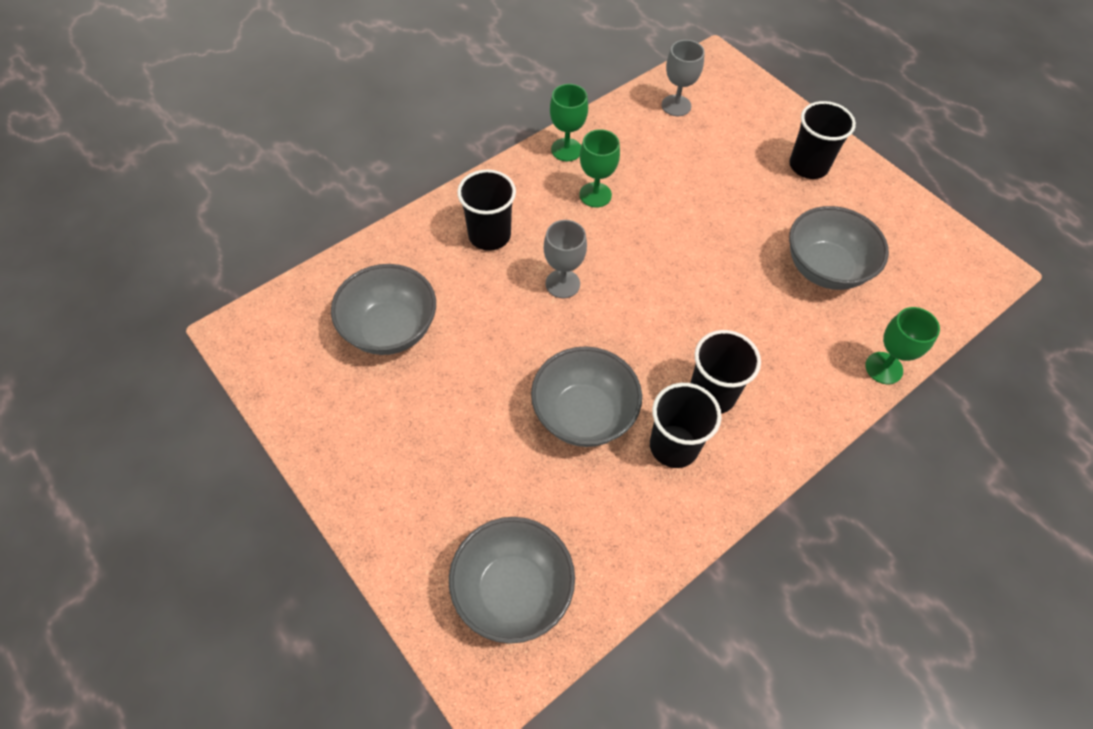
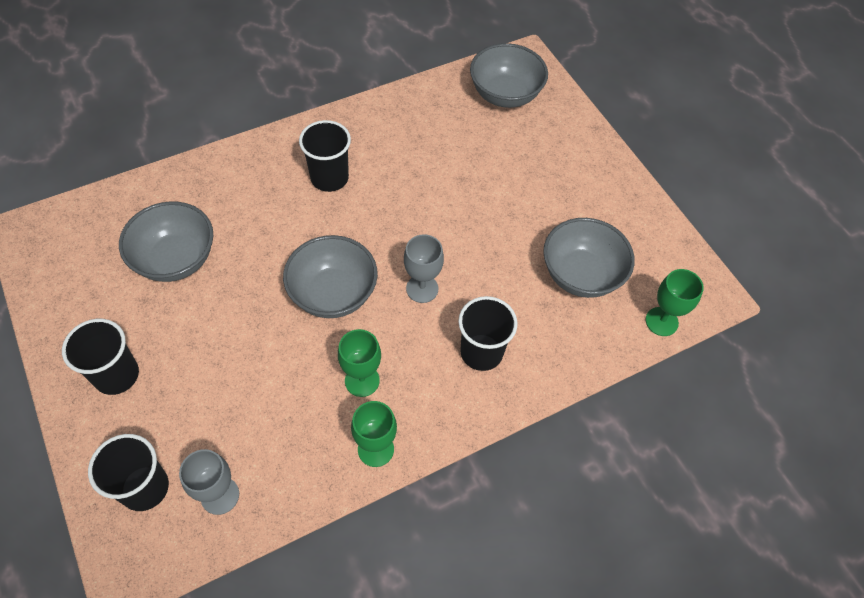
camera: 170 degrees left, 0 degrees up
grey bowl [531,346,642,447] -> grey bowl moved to [283,235,378,318]
black cup [650,383,722,468] -> black cup moved to [88,434,169,511]
green goblet [865,307,940,384] -> green goblet moved to [646,269,704,336]

